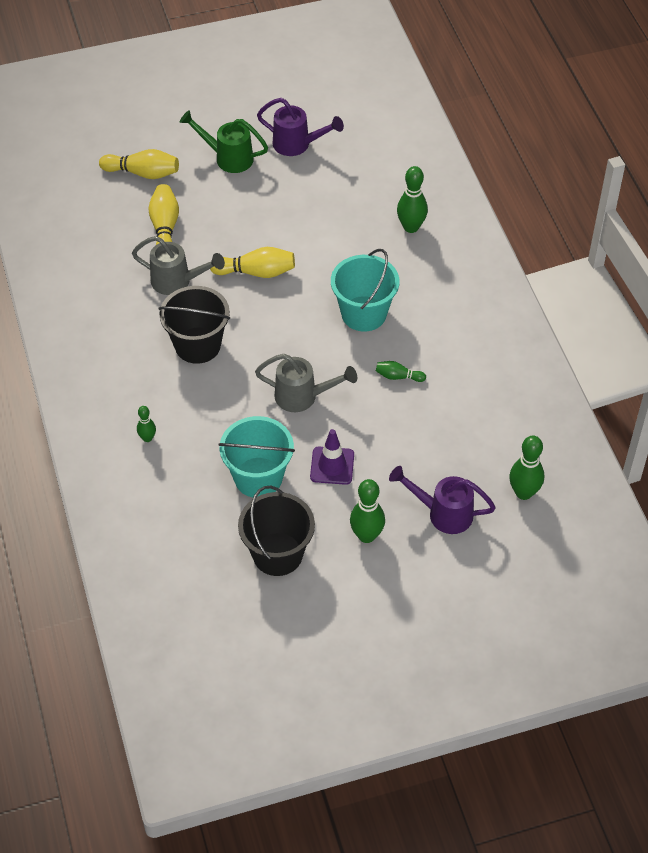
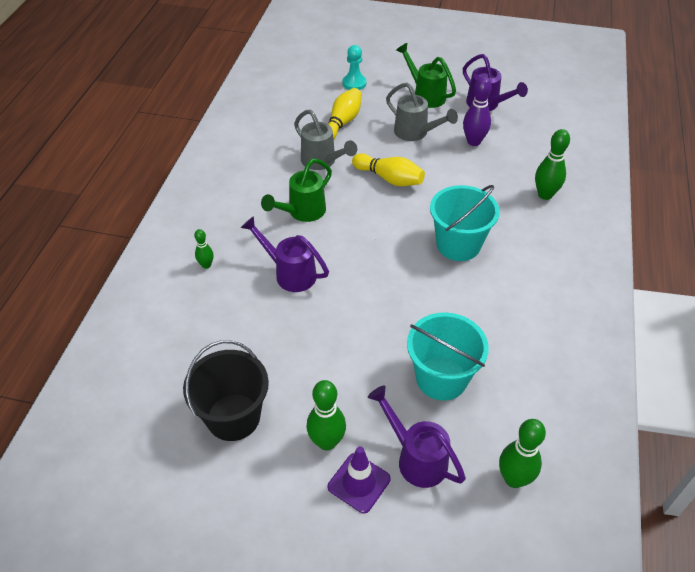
camera: 30 degrees right, 5 degrees down
yellow bowling pin [99,149,179,179] -> turquoise pawn [343,45,366,90]
black bucket [158,286,230,364] -> green watering can [261,159,332,222]
turquoise bucket [219,416,295,497] -> turquoise bucket moved to [407,312,489,401]
grey watering can [255,354,357,412] -> grey watering can moved to [386,82,458,141]
purple traffic cone [310,429,354,485] -> purple traffic cone moved to [328,446,391,514]
green bowling pin [376,361,426,382] -> none
none -> purple watering can [241,216,329,292]
none -> purple bowling pin [463,77,492,146]

